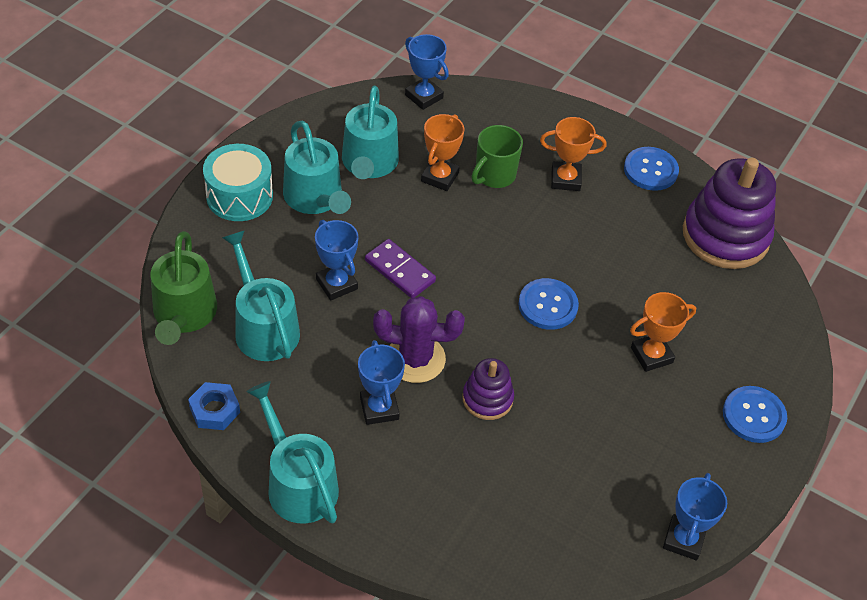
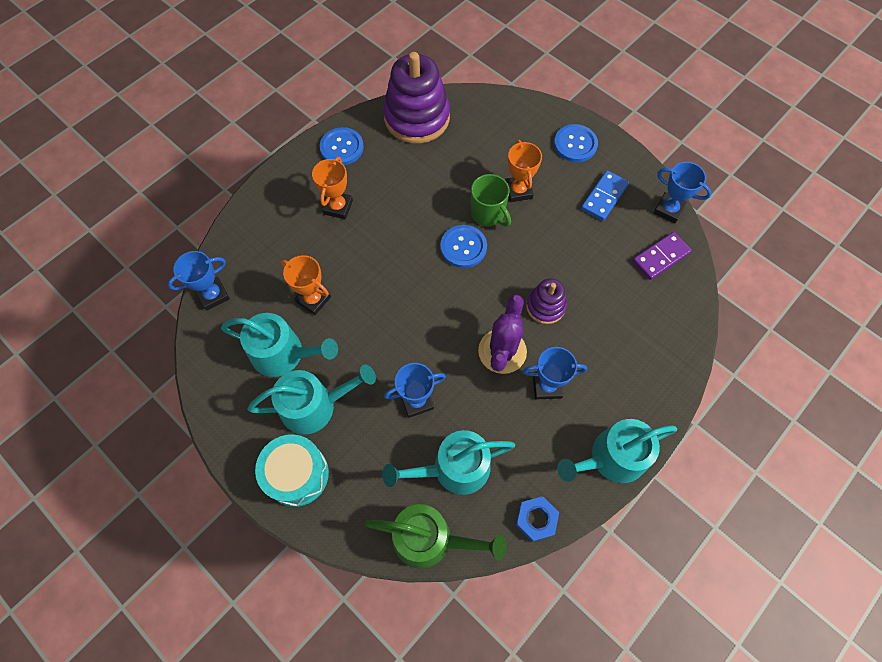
camera: 75 degrees left, 15 degrees up
purple domino [365,239,436,298] -> purple domino moved to [632,232,692,280]
green mug [471,125,523,188] -> green mug moved to [471,174,511,227]
none -> blue domino [581,170,629,221]

